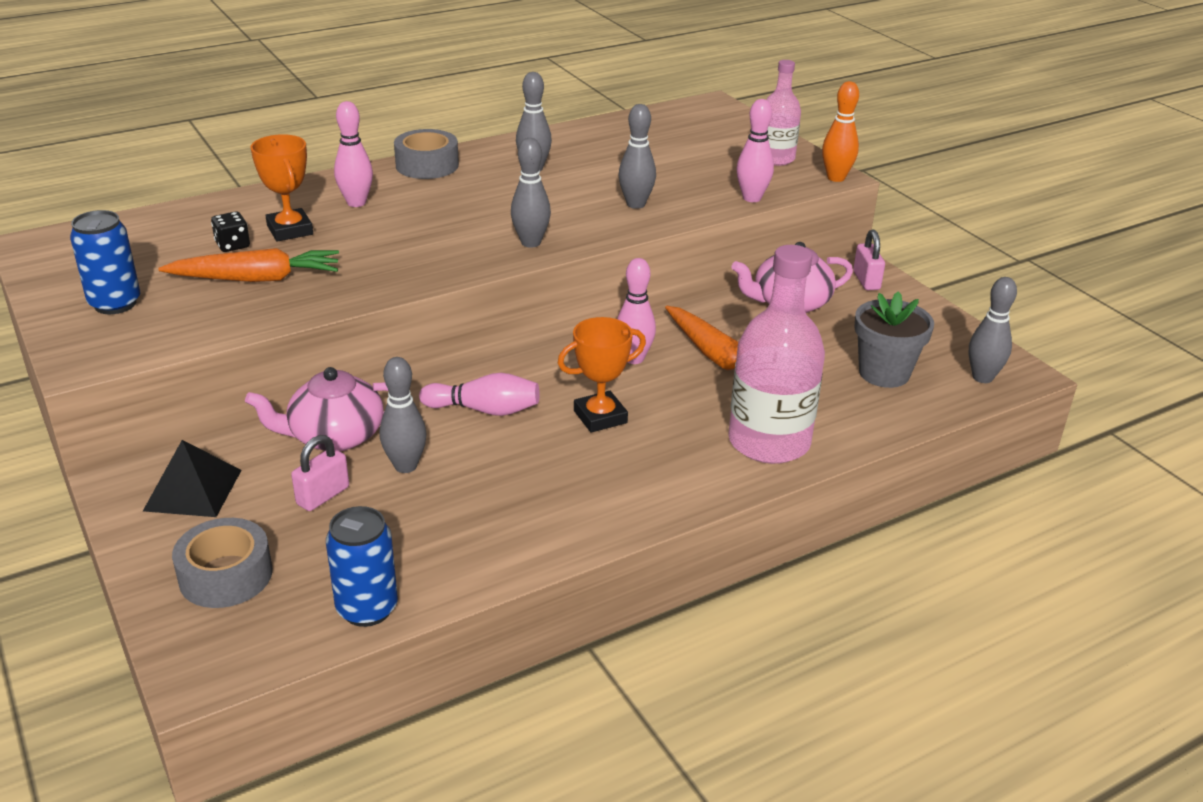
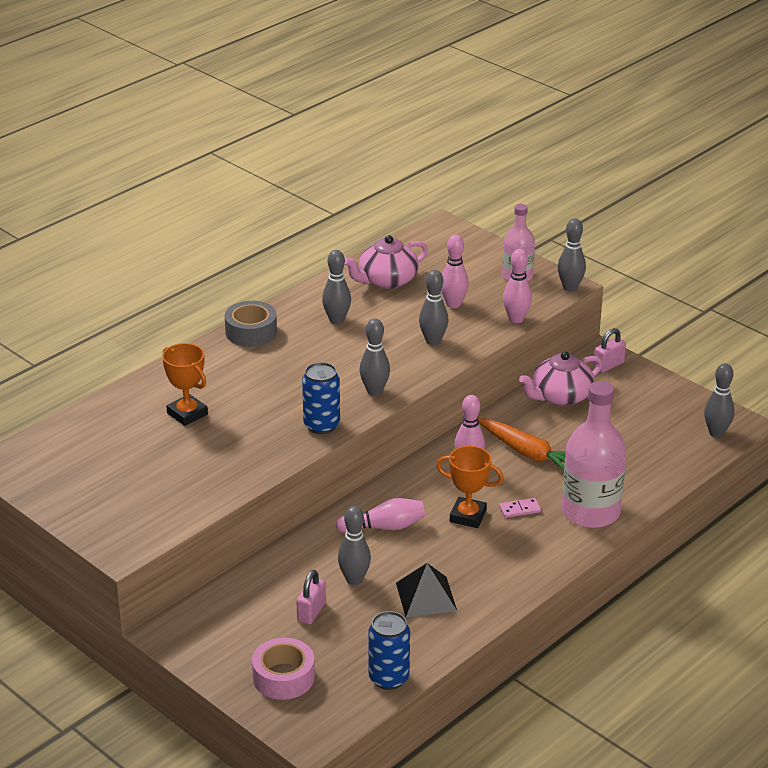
camera: 15 degrees left, 0 degrees up
blue can [70,210,140,314] -> blue can moved to [302,362,340,434]
black pyramid [143,440,242,517] -> black pyramid moved to [396,563,457,617]
orange carrot [158,248,339,282] -> none
grey tape [172,518,273,608] -> pink tape [252,638,315,700]
black dice [211,212,250,252] -> none
pink teapot [245,367,388,451] -> pink teapot moved to [345,235,428,289]
pink bowling pin [334,101,373,207] -> pink bowling pin moved to [441,235,469,308]
orange trophy [558,317,646,433] -> orange trophy turned 60 degrees clockwise [436,446,503,528]
orange bowling pin [822,81,859,182] -> grey bowling pin [558,218,586,292]
pink padlock [853,230,885,290] -> pink padlock turned 75 degrees clockwise [594,328,626,373]
grey flower pot [854,291,934,388] -> none
none -> pink domino [499,498,541,518]

